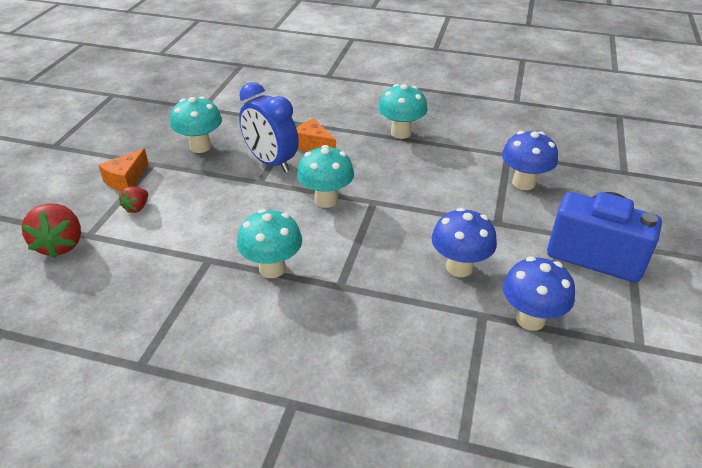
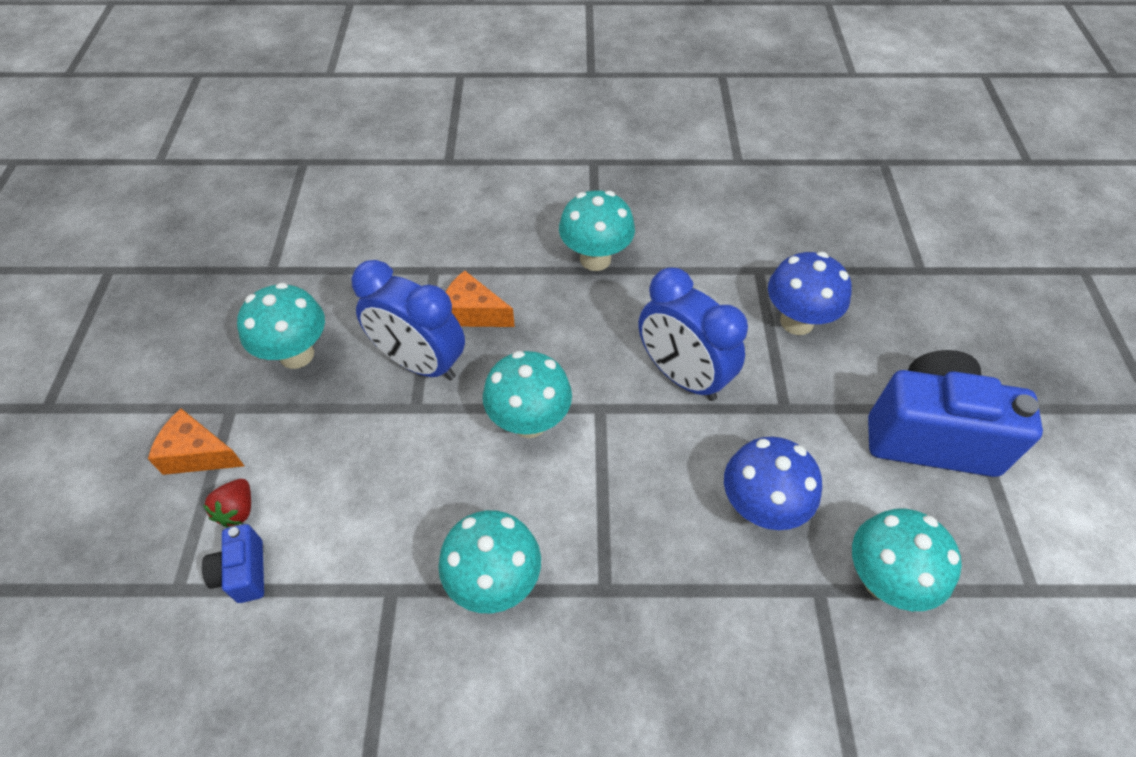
camera: 15 degrees left, 15 degrees up
red strawberry [21,203,81,258] -> none
orange cheese [98,148,149,191] -> orange cheese turned 90 degrees clockwise [148,409,244,475]
blue mushroom [503,257,575,331] -> turquoise mushroom [852,509,962,611]
none -> blue camera [202,524,264,603]
none -> blue clock [639,268,748,401]

